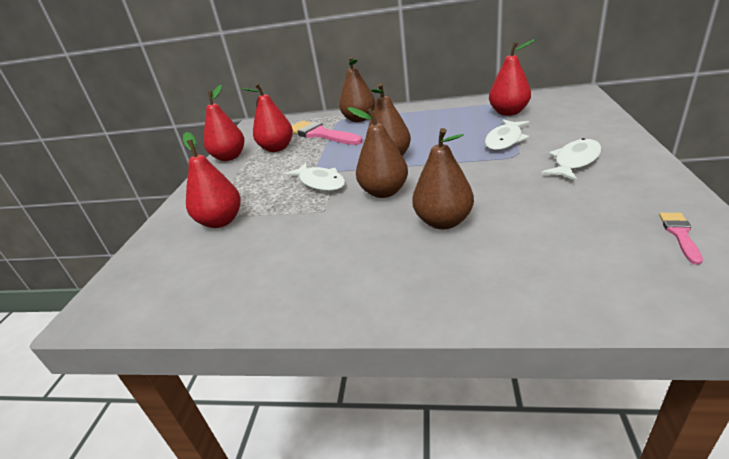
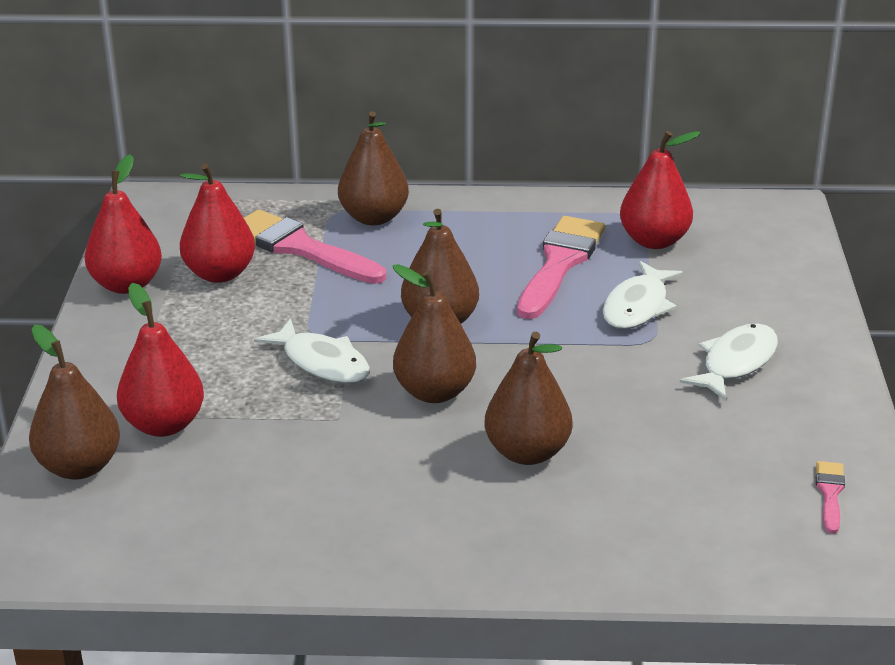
camera: 10 degrees left, 0 degrees up
none -> brown pear [29,324,120,480]
none -> pink brush [517,216,605,319]

